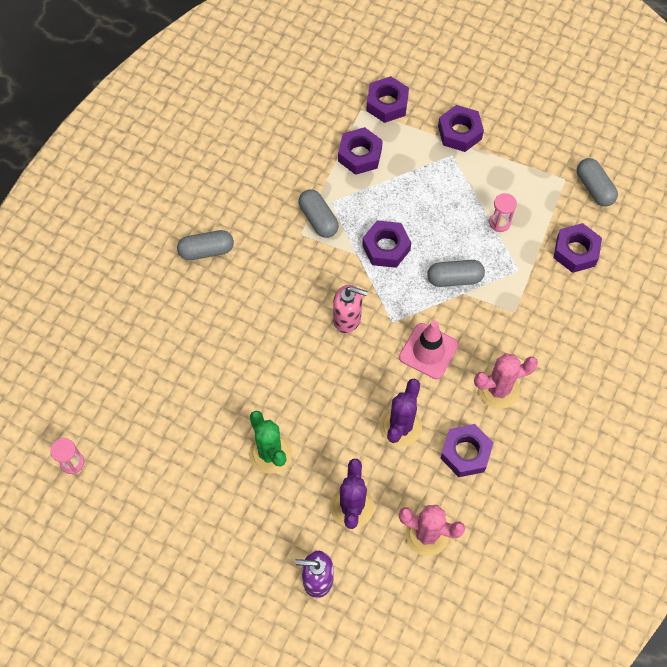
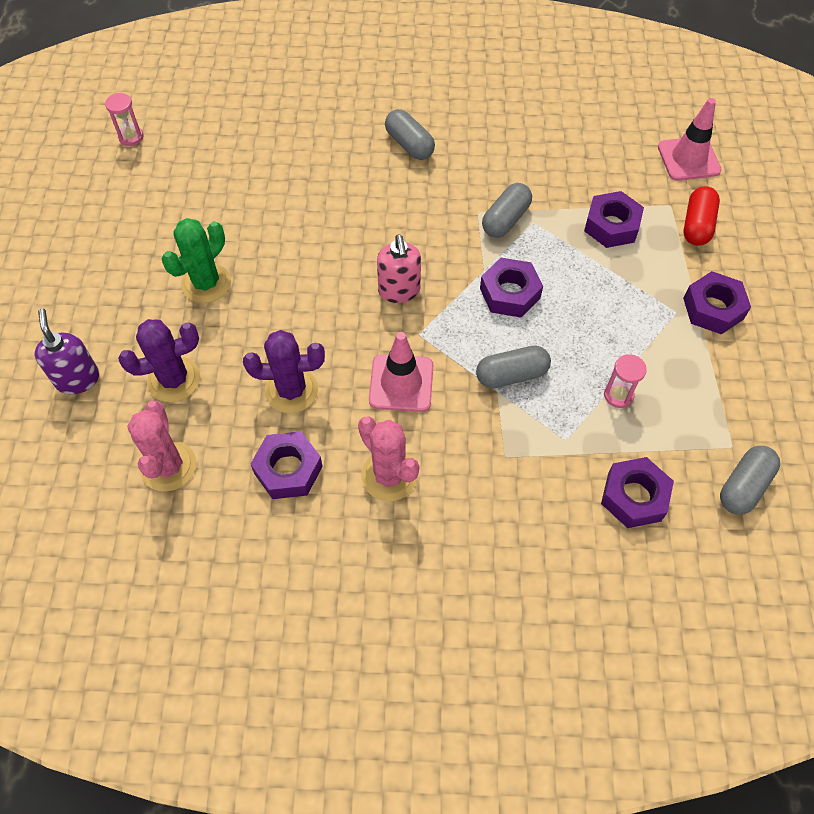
camera: 65 degrees right, 5 degrees down
purple nut [366,76,409,123] -> red capsule [684,186,720,246]
grey capsule [427,260,485,287] -> grey capsule turned 75 degrees counterclockwise [476,346,551,388]
none -> pink traffic cone [658,98,722,181]

